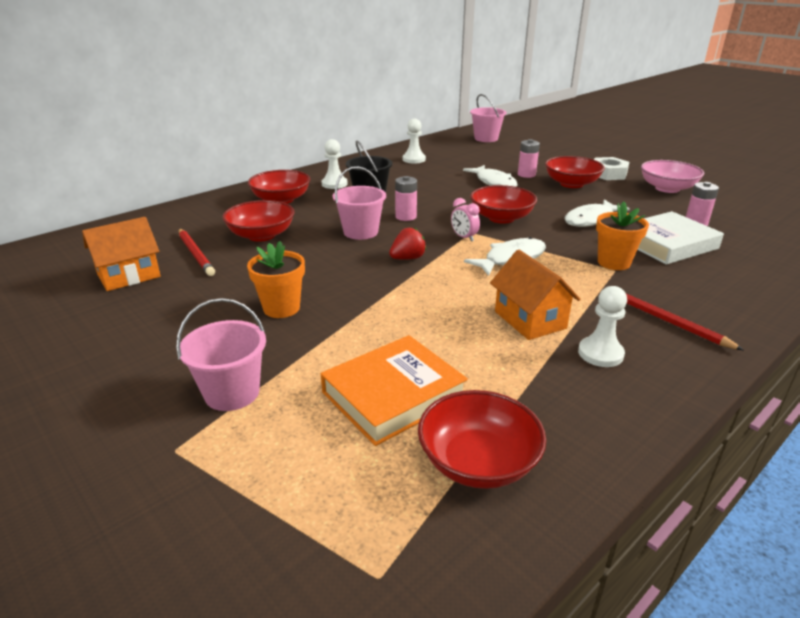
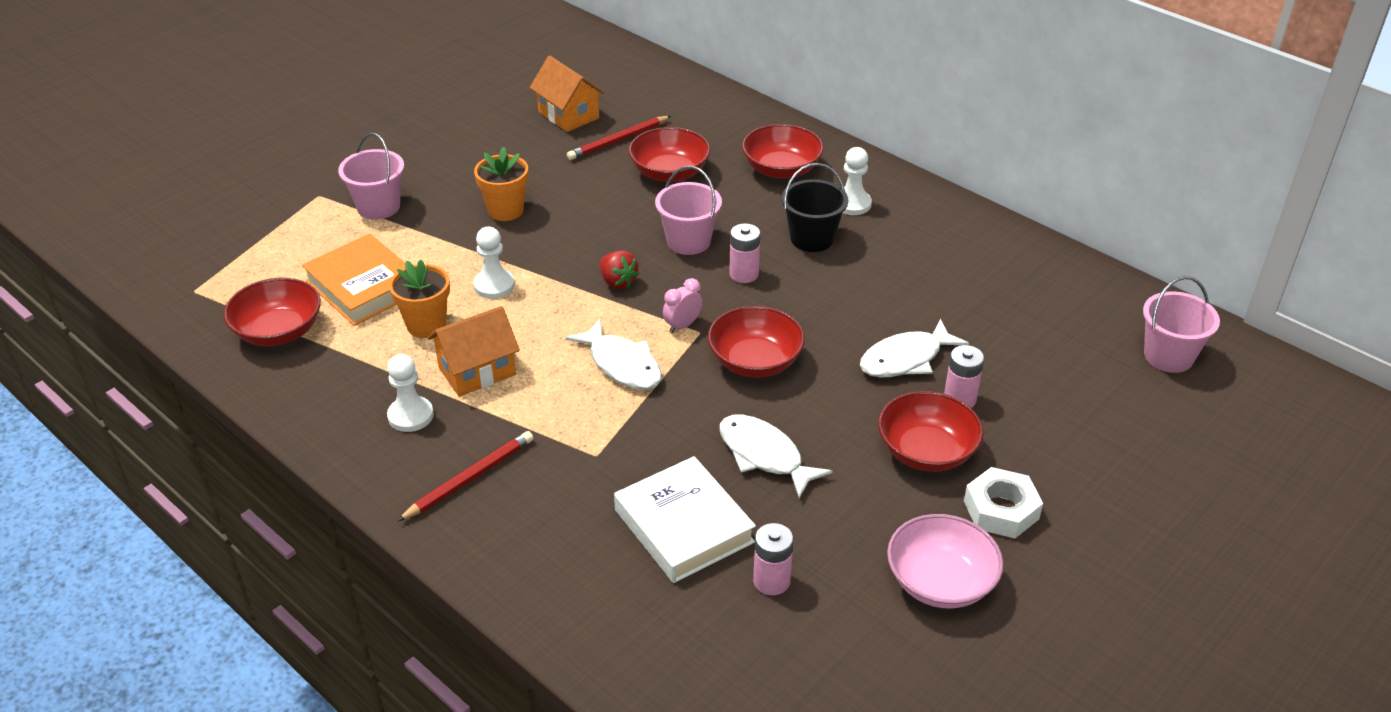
camera: 85 degrees right, 10 degrees up
white pawn [403,119,426,164] -> white pawn moved to [473,227,515,299]
orange flower pot [596,201,649,270] -> orange flower pot moved to [389,260,450,338]

